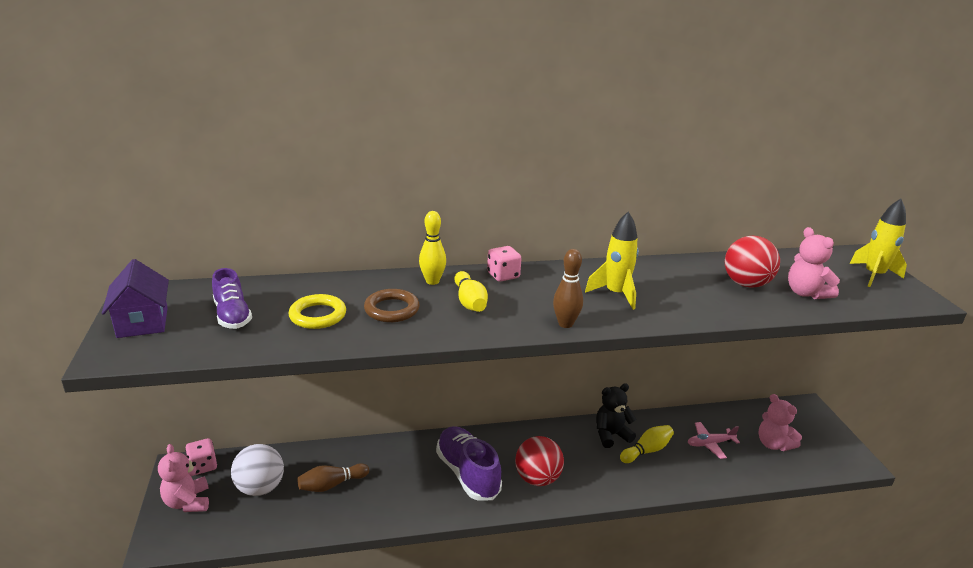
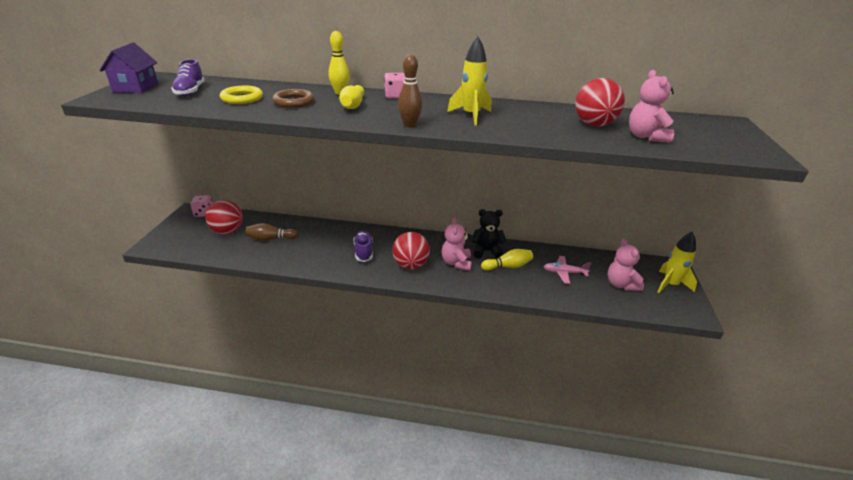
camera: 20 degrees right, 5 degrees up
pink teddy bear [158,444,209,512] -> pink teddy bear moved to [441,218,472,271]
white ball [231,444,284,496] -> red ball [205,200,243,234]
purple shoe [436,426,502,500] -> purple shoe [353,230,373,262], size x0.63
yellow rocket [850,199,907,287] -> yellow rocket moved to [657,232,697,293]

